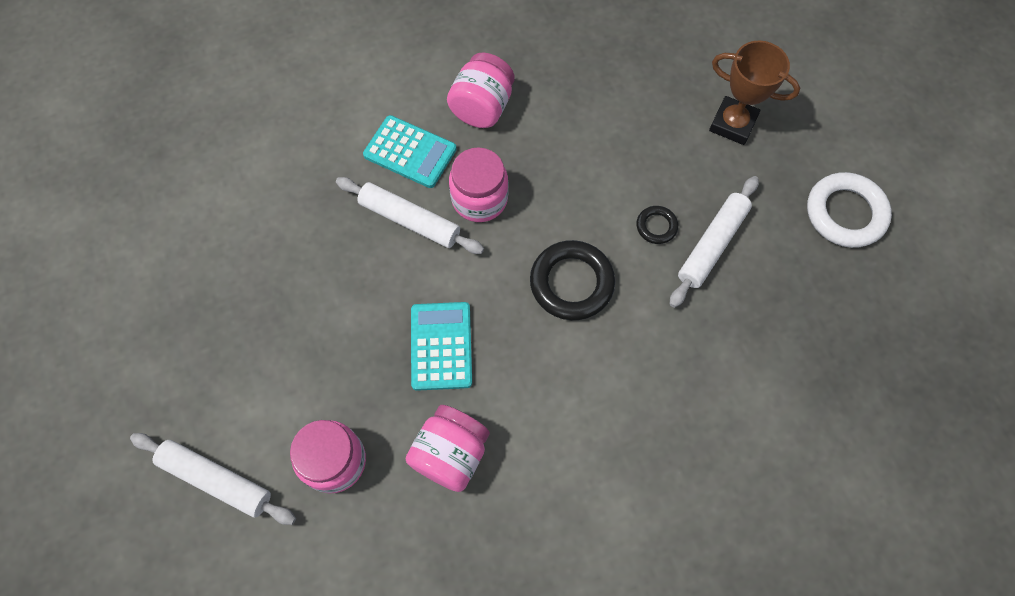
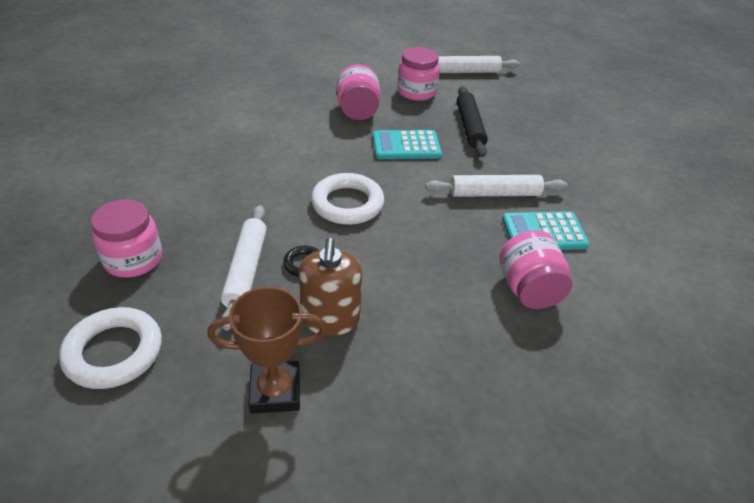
camera: 145 degrees right, 25 degrees down
turquoise calculator [411,302,472,391] -> turquoise calculator turned 120 degrees clockwise [373,130,442,159]
pink jar [449,147,509,222] -> pink jar moved to [91,199,162,278]
black ring [530,240,615,320] -> white ring [311,173,384,225]
none -> brown soap dispenser [299,238,362,336]
none -> black rolling pin [457,86,488,157]

